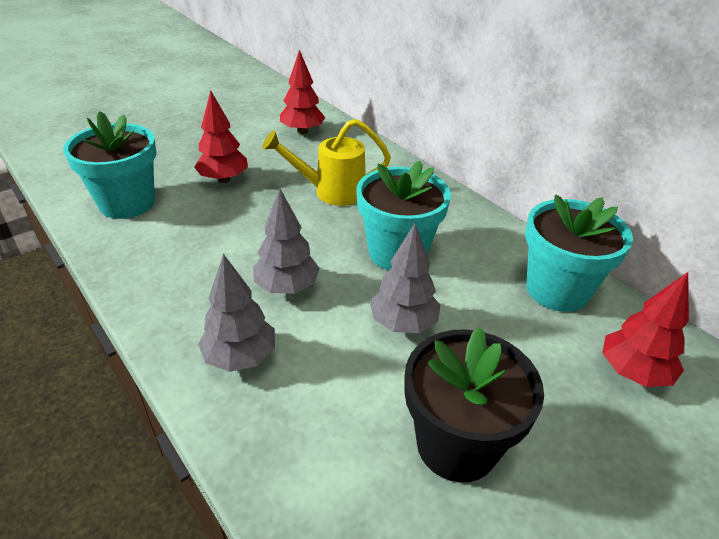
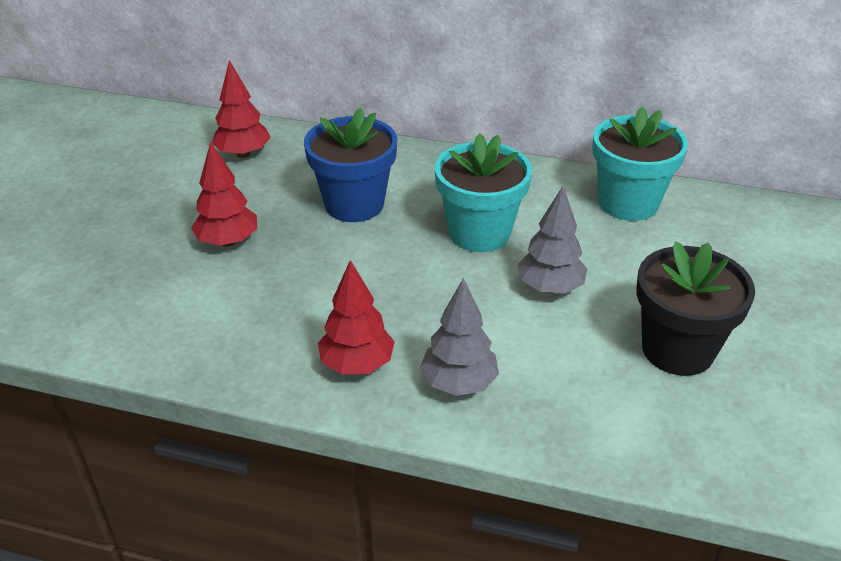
camera: 35 degrees left, 0 degrees up
turquoise flower pot [63,111,157,219] -> none
grey tree [253,188,320,294] -> none
yellow watering can [262,119,391,206] -> blue flower pot [304,108,397,222]
red tree [602,272,689,387] -> red tree moved to [318,260,395,374]

